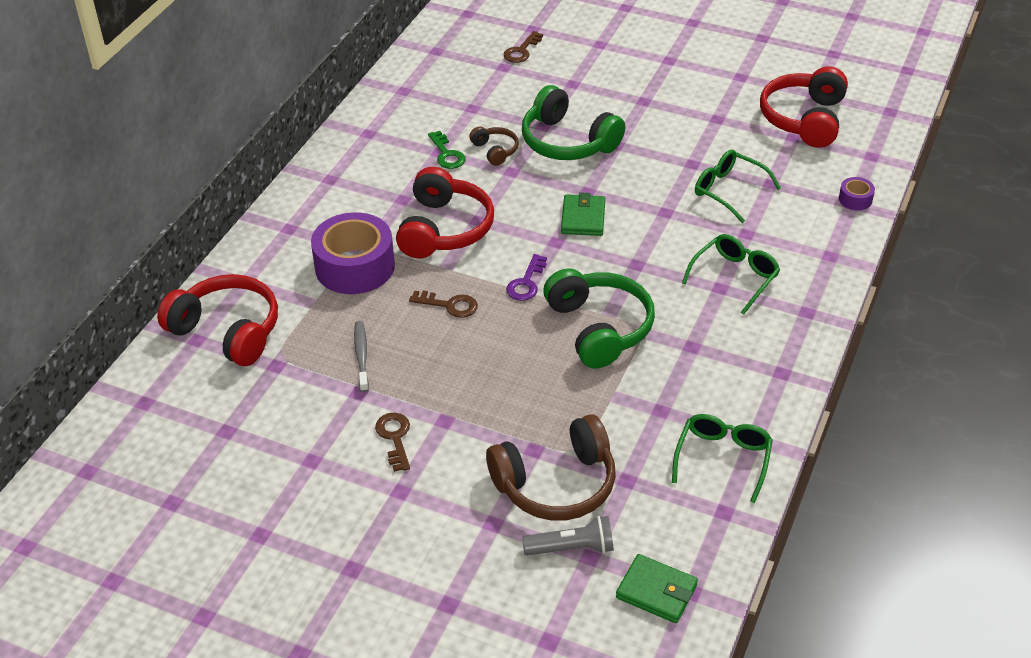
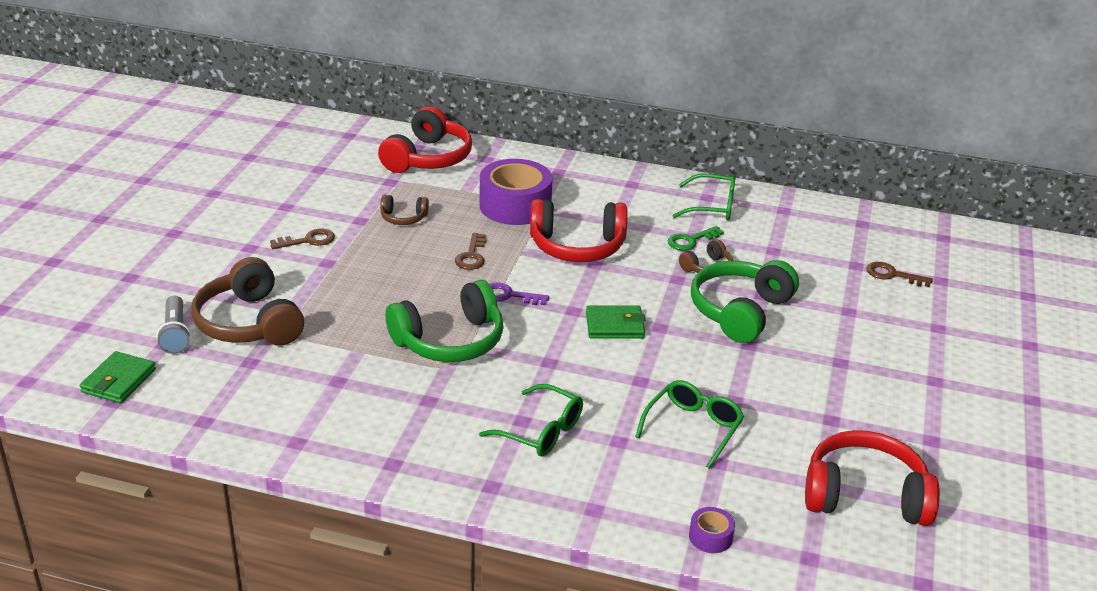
camera: 80 degrees right, 10 degrees down
grey toothbrush [354,321,369,392] -> brown headphones [380,195,429,225]
green glasses [672,414,773,503] -> green glasses moved to [673,173,736,220]

